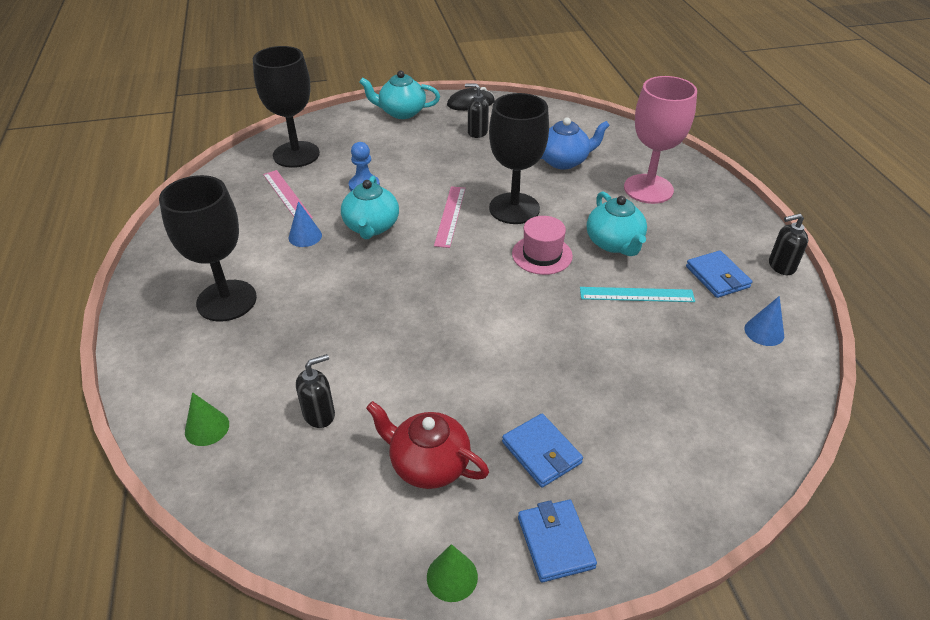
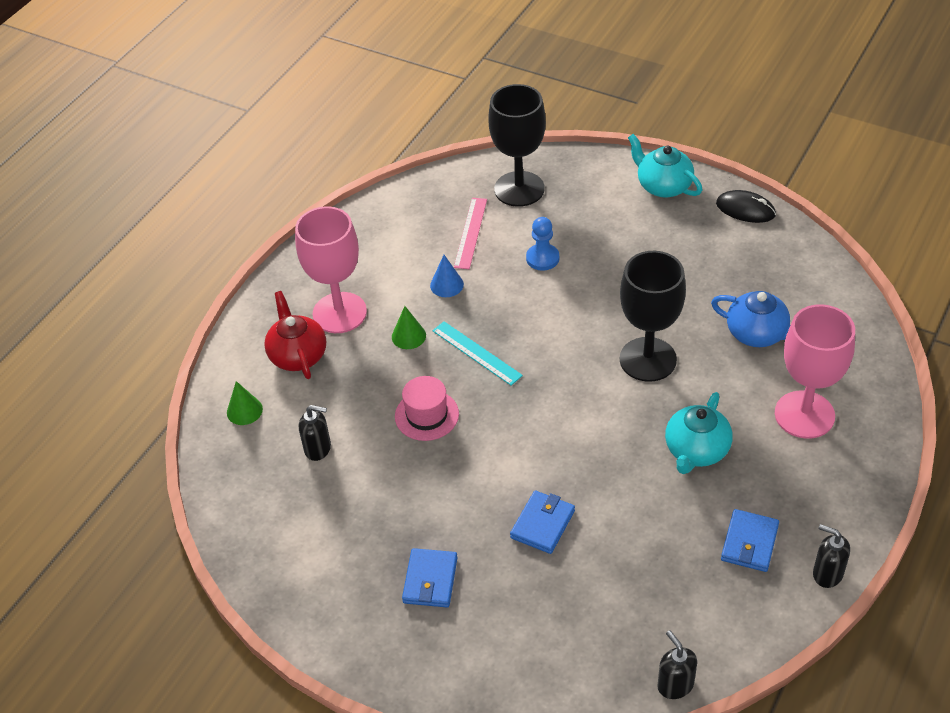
camera: 45 degrees right, 5 degrees up
black goblet [159,175,257,322] -> pink goblet [295,206,367,333]
turquoise teapot [341,176,399,239] -> none
red teapot [366,401,489,489] -> red teapot moved to [264,291,326,379]
green cone [427,544,478,602] -> green cone moved to [392,306,426,349]
pink ruler [434,186,465,248] -> none
black soap dispenser [465,84,489,138] -> black soap dispenser moved to [657,630,697,699]
pink hat [512,216,573,275] -> pink hat moved to [395,376,459,441]
blue wallet [518,500,597,582] -> blue wallet moved to [510,491,575,554]
turquoise ruler [580,287,695,302] -> turquoise ruler moved to [432,321,523,385]
blue cone [745,296,784,346] -> none

